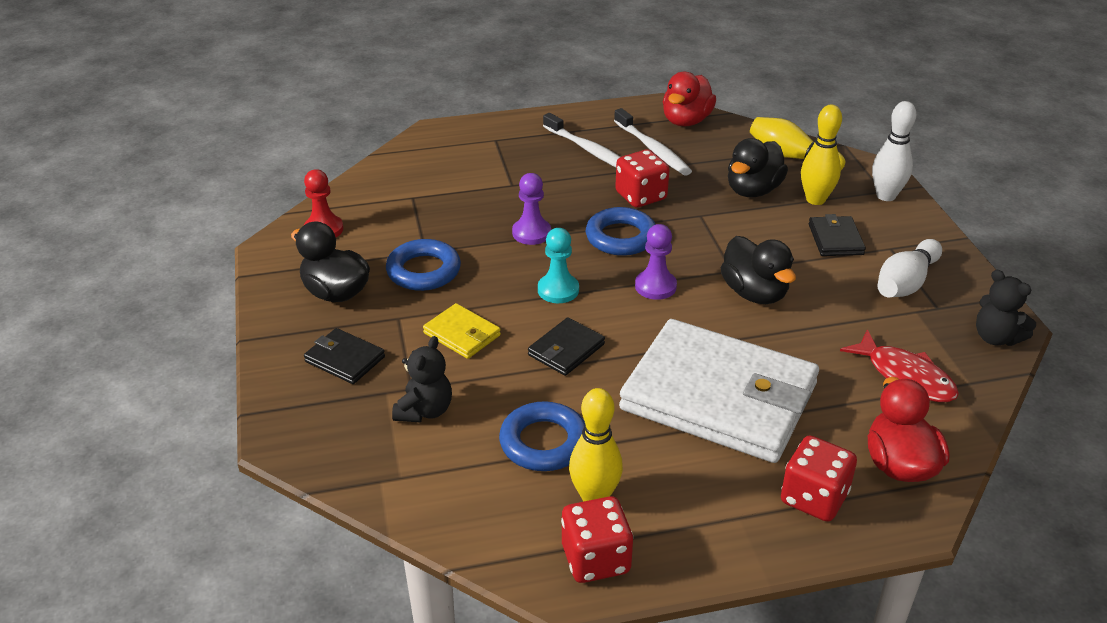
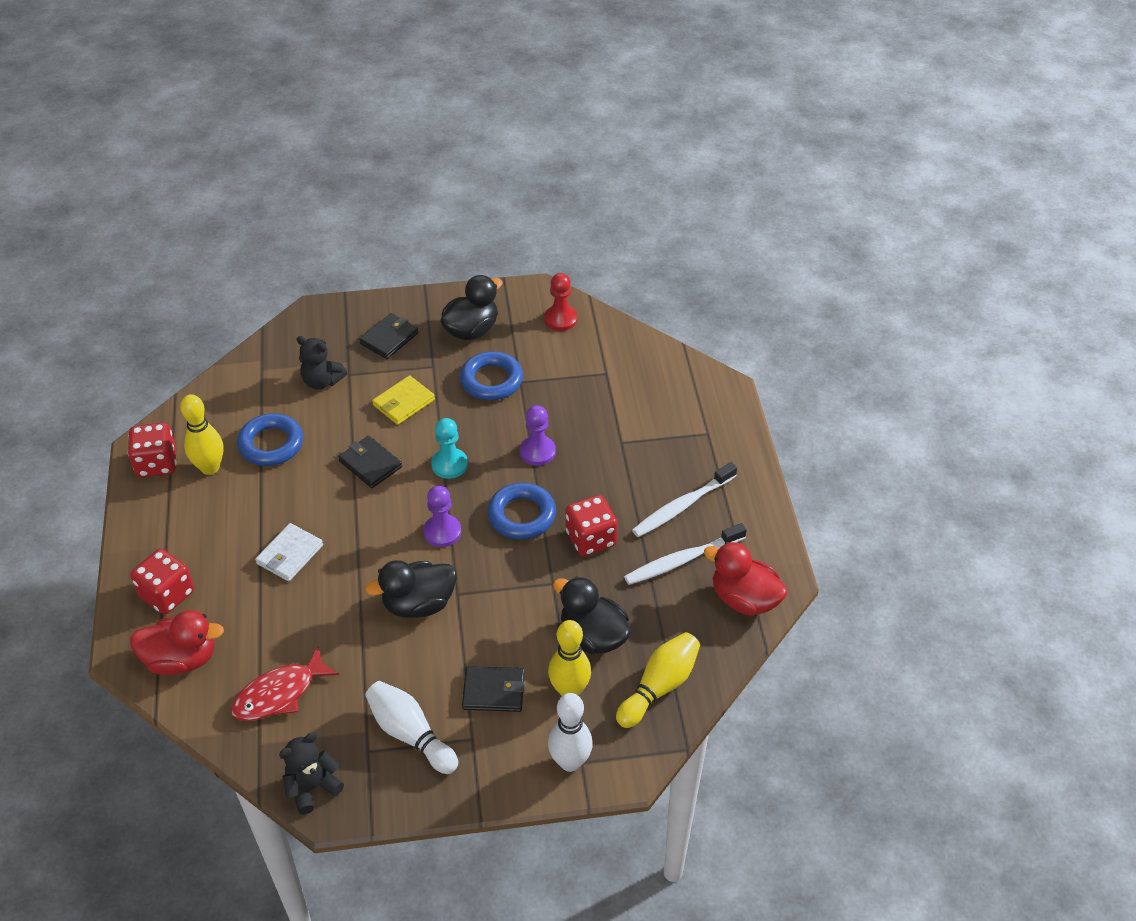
camera: 95 degrees right, 10 degrees up
white wallet [619,319,819,463] -> white wallet [255,523,323,581], size x0.41

